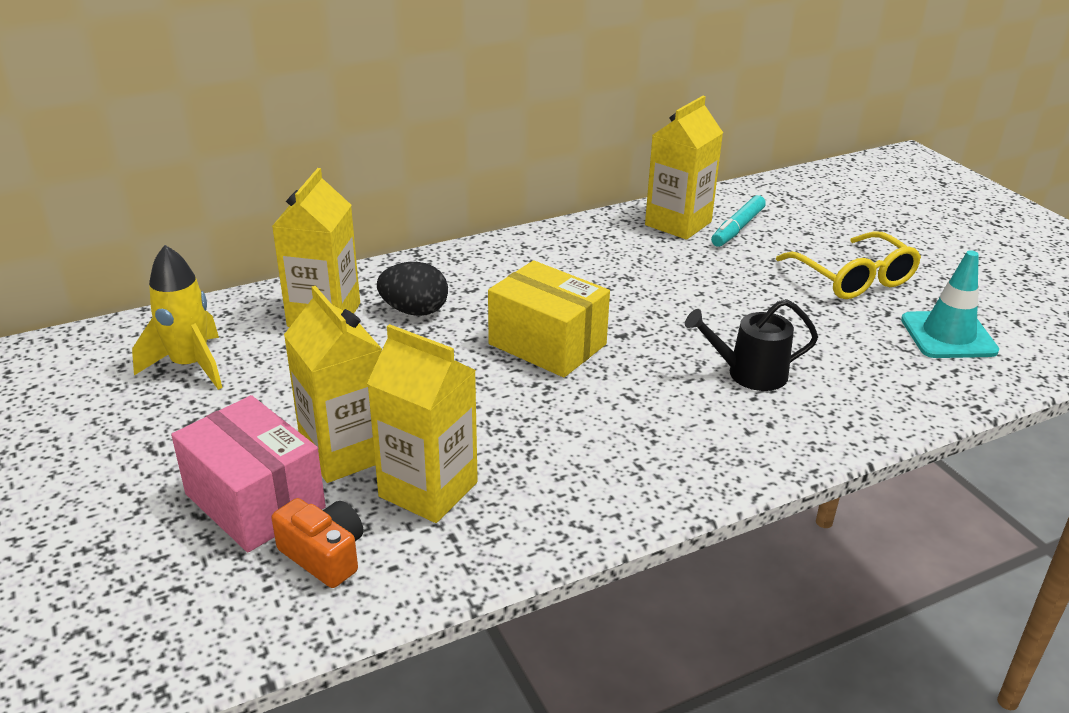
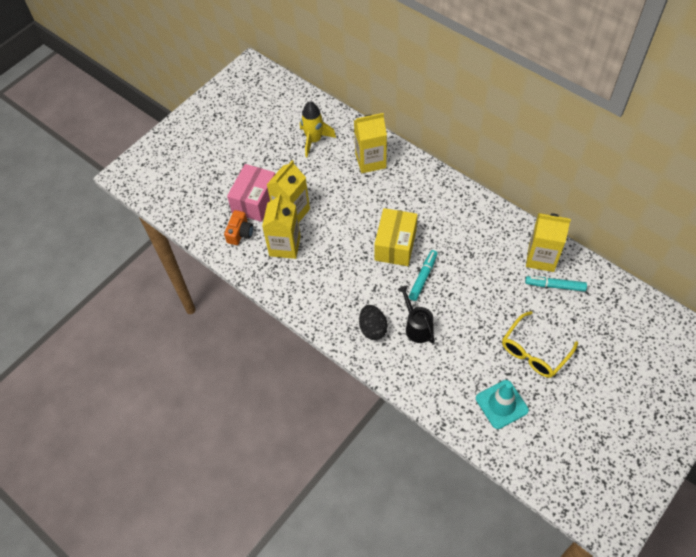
camera: 70 degrees right, 25 degrees up
black egg [377,262,448,316] -> black egg moved to [359,305,388,340]
none -> turquoise marker [409,250,438,301]

